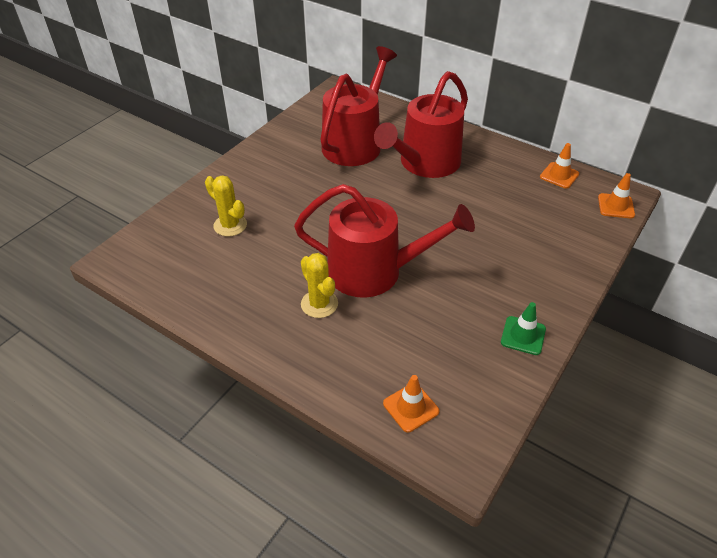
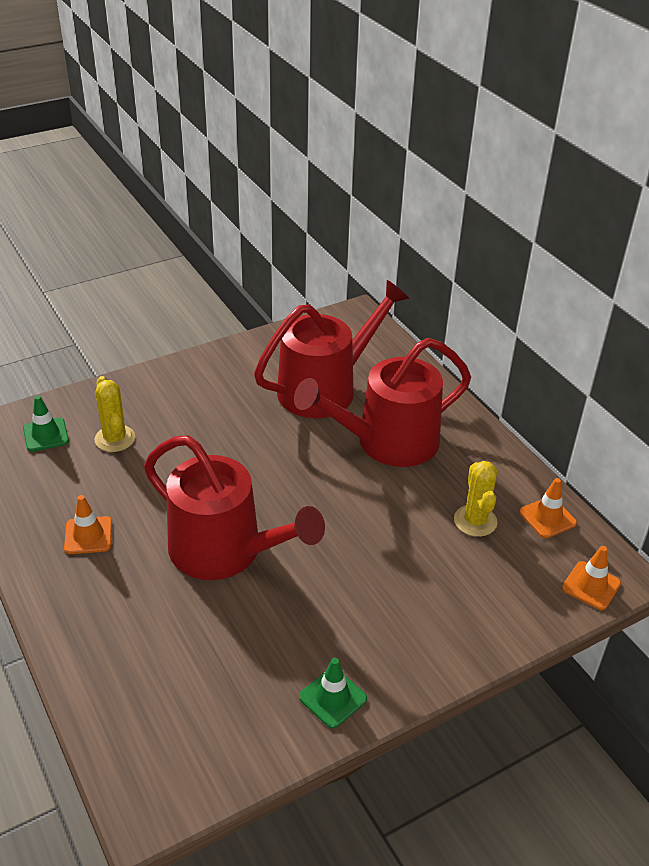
camera: 25 degrees right, 5 degrees down
yellow cactus [301,253,338,318] -> yellow cactus moved to [454,461,497,537]
orange traffic cone [383,375,439,433] -> orange traffic cone moved to [64,495,112,554]
none -> green traffic cone [23,395,69,452]

